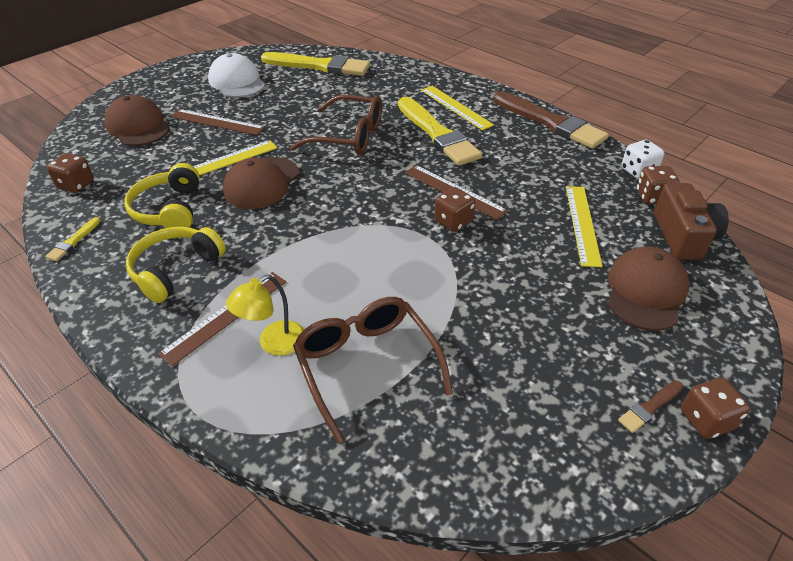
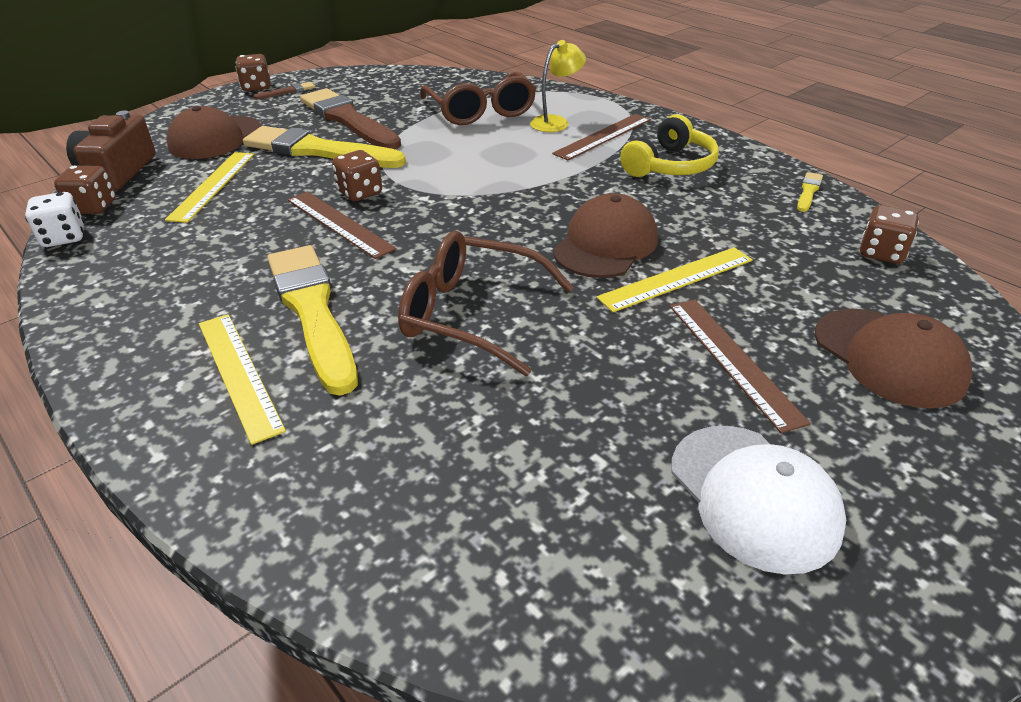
camera: 175 degrees left, 5 degrees down
yellow headphones [124,163,200,228] -> none
brown ruler [170,109,265,135] -> brown ruler turned 45 degrees clockwise [670,299,811,433]
yellow brush [261,52,370,76] -> yellow brush moved to [243,126,406,168]
brown brush [494,91,609,149] -> brown brush moved to [300,88,401,149]

